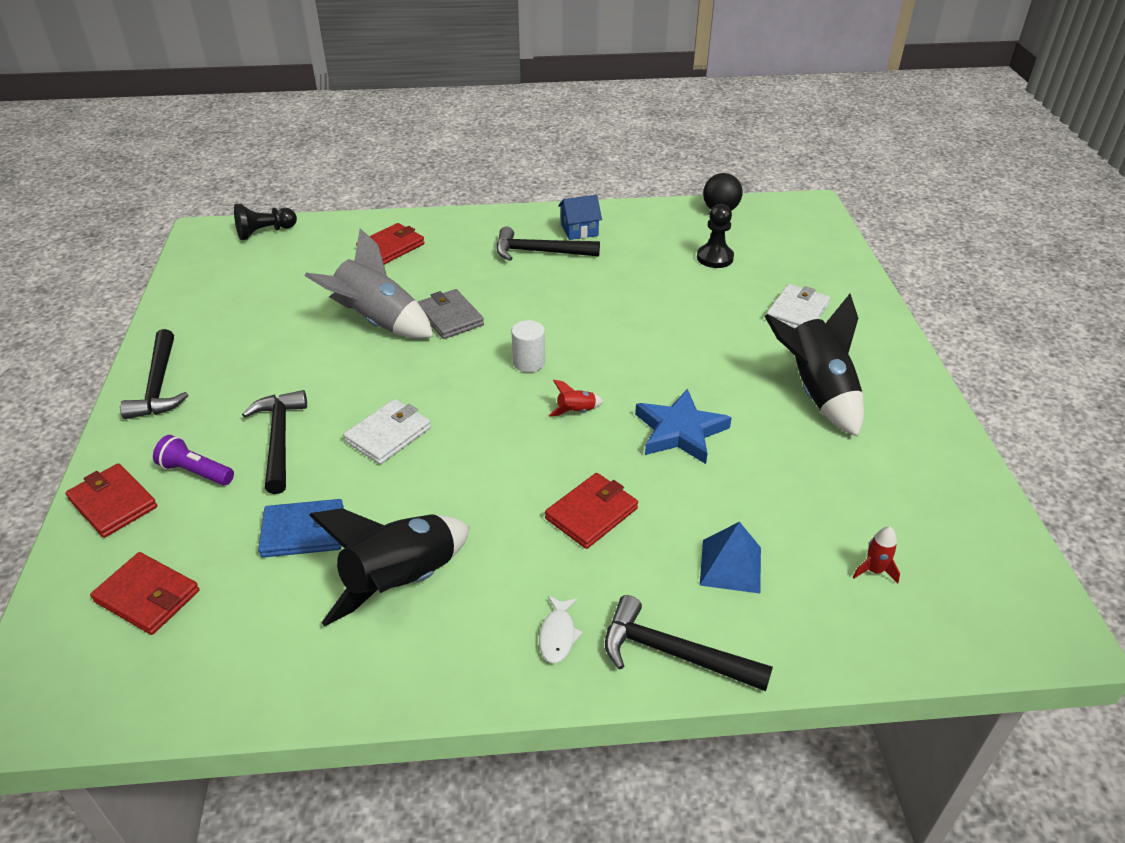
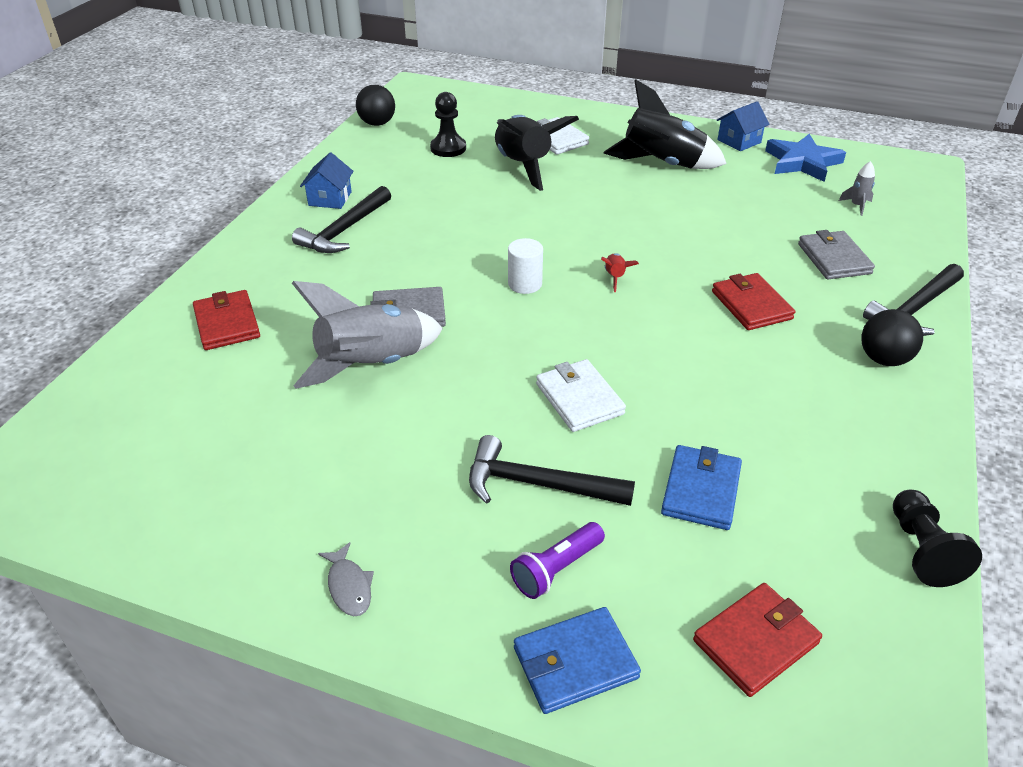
camera: 65 degrees left, 0 degrees up
red wallet [65,463,157,538] -> blue wallet [514,607,641,714]
black hammer [120,329,188,419] -> grey fish [318,542,374,616]
black pawn [234,203,297,240] -> black pawn moved to [893,490,982,587]
black rocket [309,508,470,626] -> black rocket moved to [495,115,579,191]
white fish [539,596,583,663] -> black ball [861,309,923,366]
blue star [635,389,732,464] -> blue star moved to [765,134,846,182]
blue pyramid [700,521,761,594] -> grey wallet [798,230,875,279]
red rocket [853,527,900,584] -> grey rocket [839,161,875,216]
none -> blue house [717,101,770,151]

